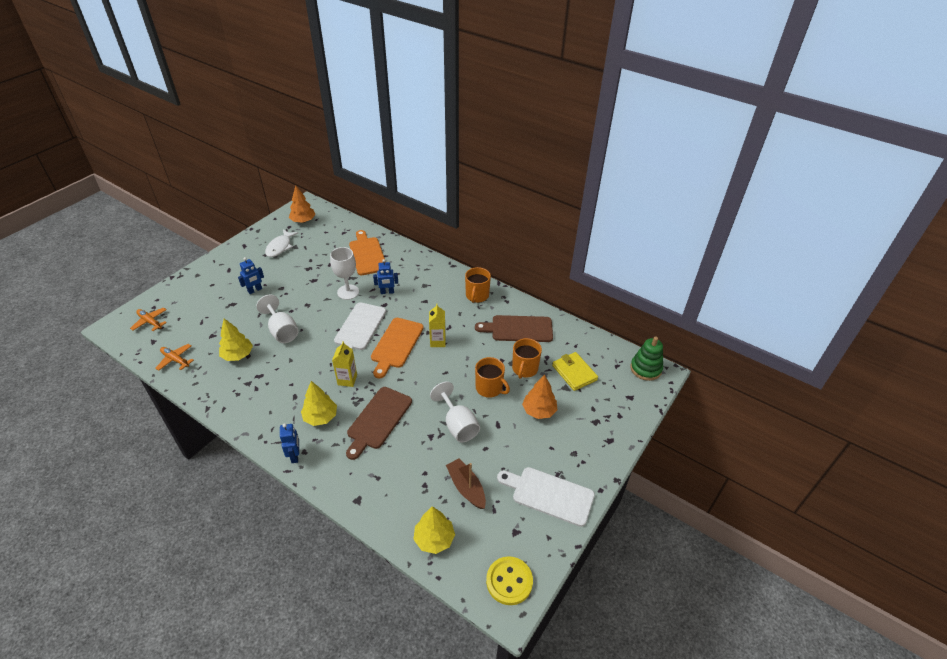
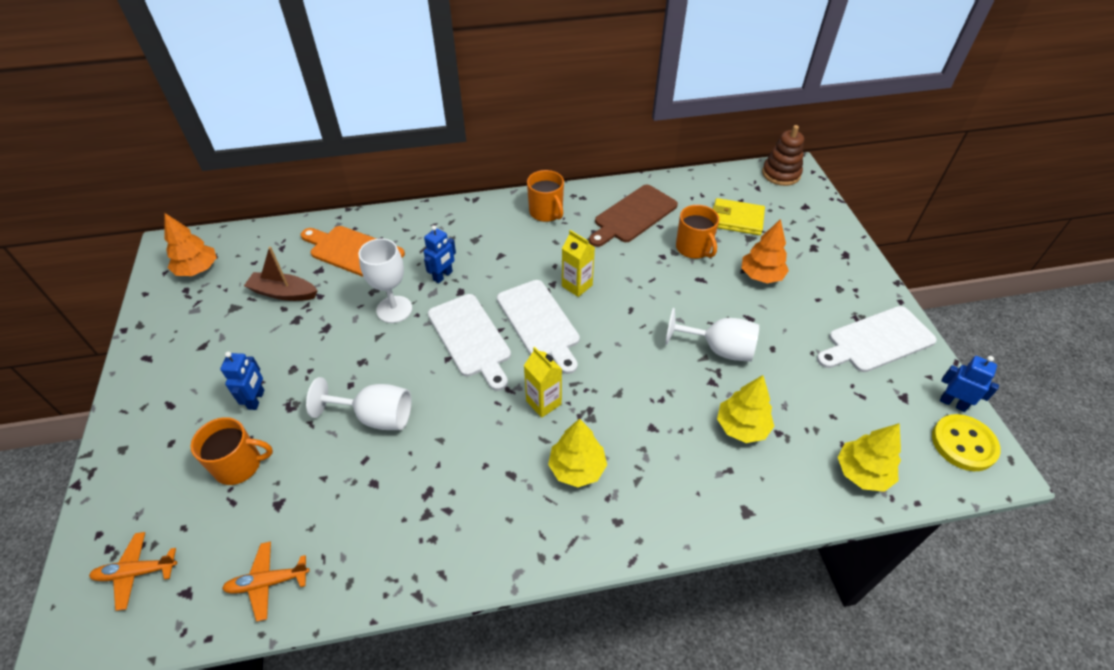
camera: 45 degrees left, 5 degrees up
yellow tree [219,318,253,361] -> yellow tree moved to [717,375,774,443]
white fish [265,229,298,257] -> none
blue robot [280,423,299,463] -> blue robot moved to [940,356,999,412]
brown cutting board [346,387,412,460] -> none
orange cutting board [371,318,424,378] -> white cutting board [497,280,580,374]
brown boat [446,458,486,509] -> brown boat moved to [244,247,318,301]
orange mug [475,357,510,398] -> orange mug moved to [190,417,273,485]
green stacking toy [630,337,663,381] -> brown stacking toy [762,125,804,186]

